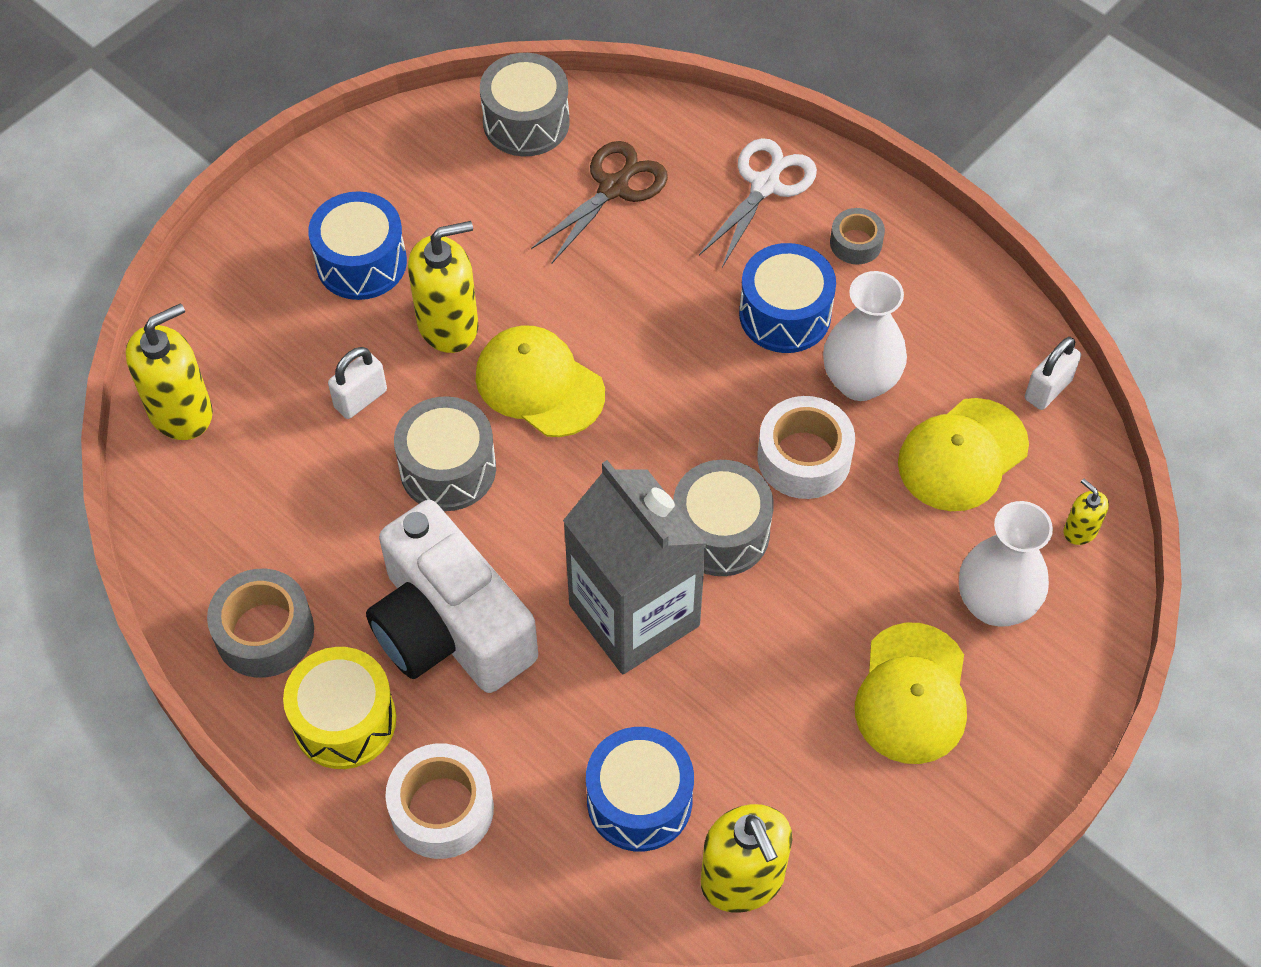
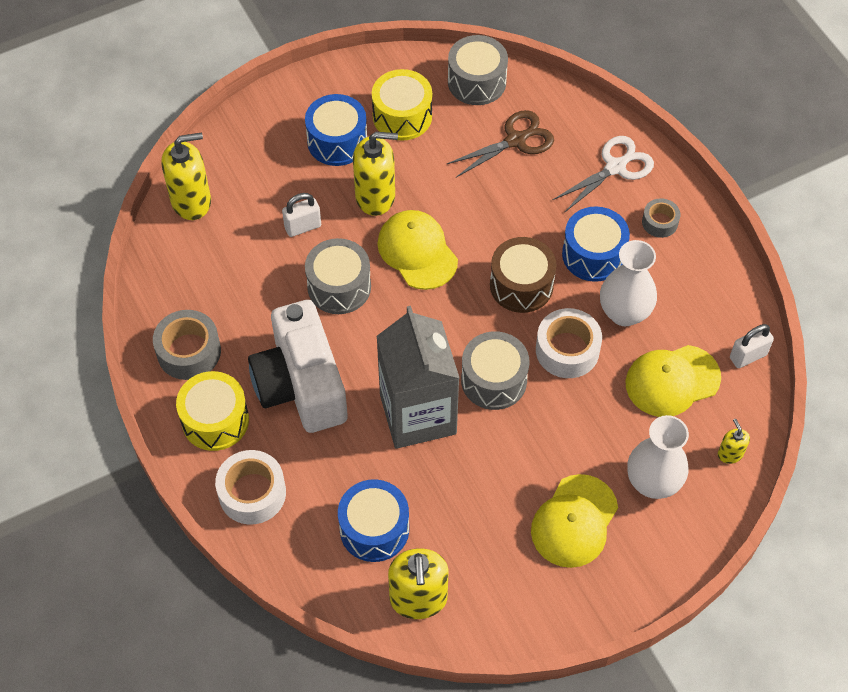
camera: 20 degrees right, 0 degrees up
none -> yellow drum [372,69,432,141]
none -> brown drum [490,237,557,313]

